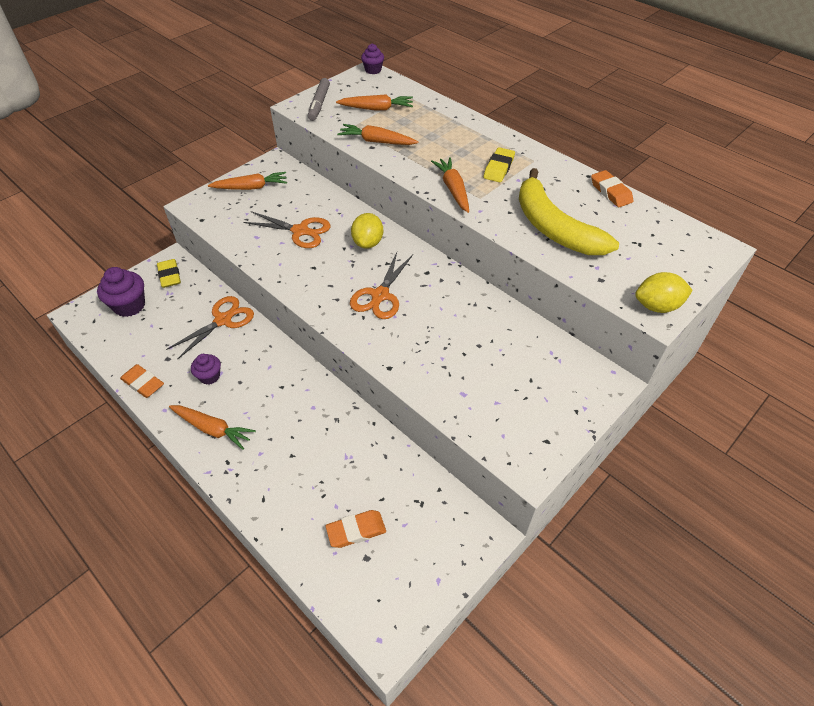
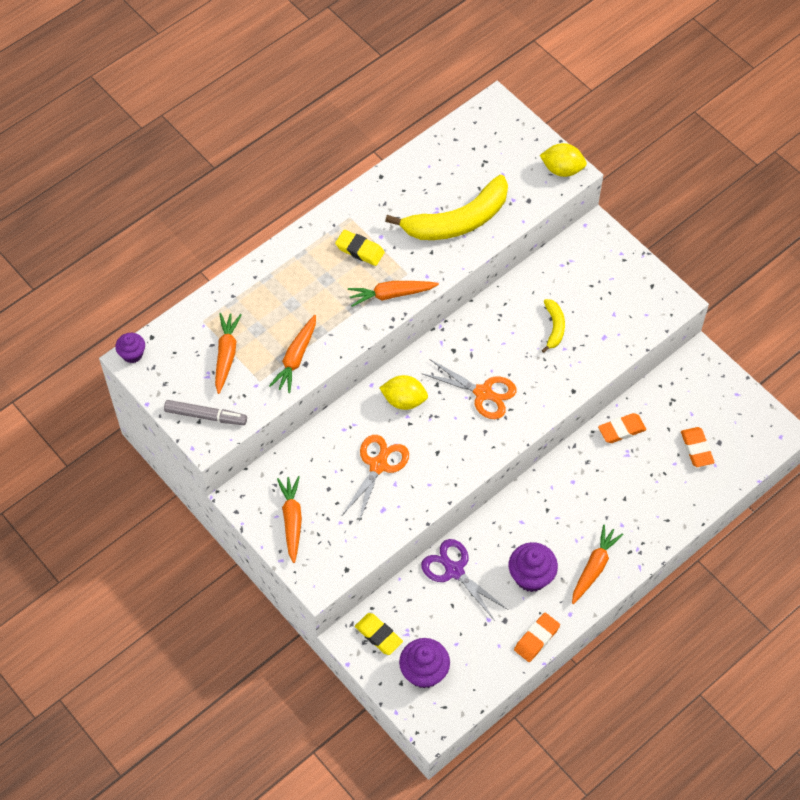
camera: 85 degrees left, 10 degrees up
yellow eraser [157,259,181,288] -> yellow eraser turned 60 degrees clockwise [355,613,403,655]
orange scissors [166,296,254,360] -> purple scissors [421,539,508,621]
purple cupcake [191,354,221,385] -> purple cupcake [509,542,558,592], size x1.65
orange eraser [591,170,634,207] -> orange eraser moved to [598,413,646,443]
yellow lemon [635,272,693,313] -> yellow lemon turned 75 degrees counterclockwise [540,143,587,177]
none -> yellow banana [542,299,565,353]

